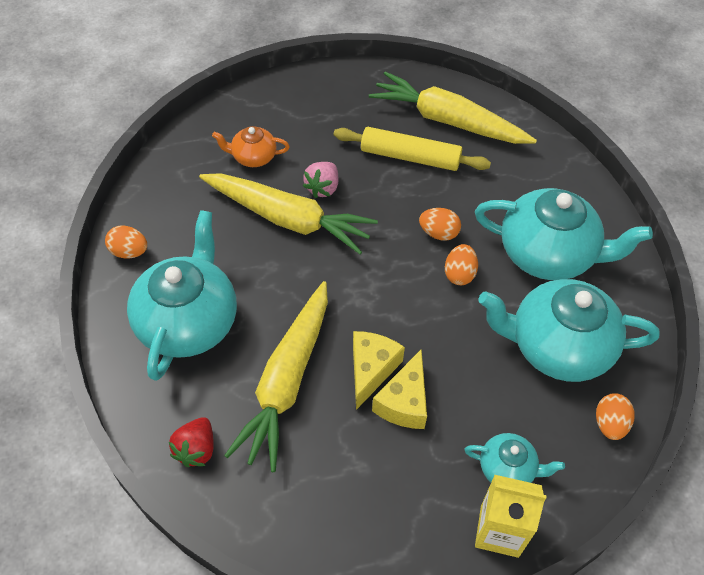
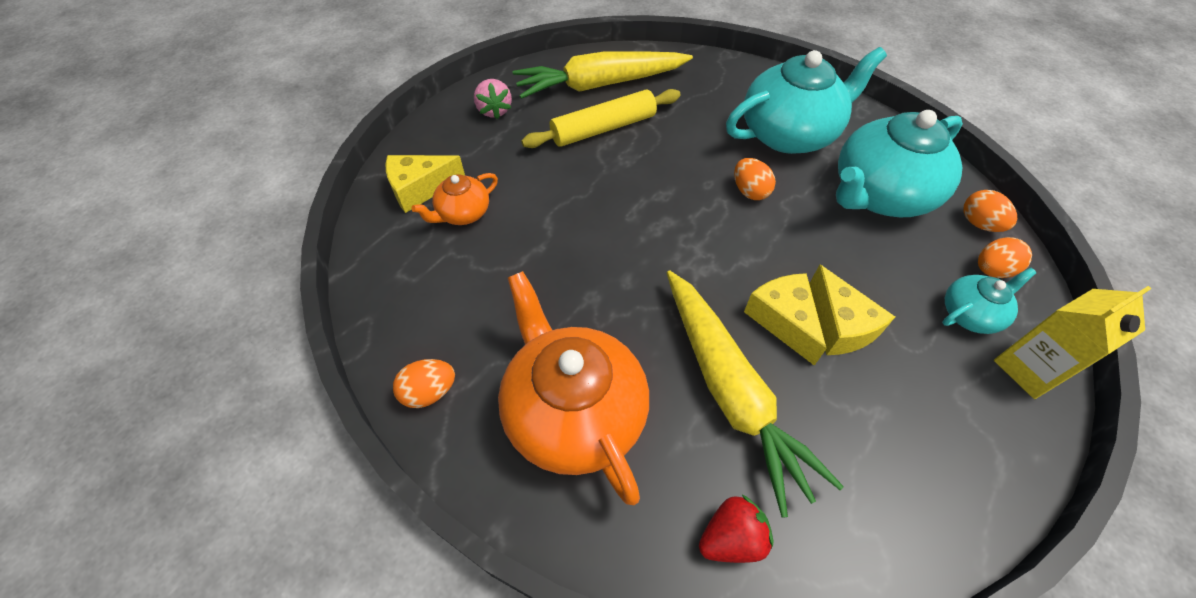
camera: 40 degrees left, 0 degrees up
turquoise teapot [127,210,237,381] -> orange teapot [498,271,649,505]
red strawberry [169,417,214,467] -> red strawberry turned 90 degrees counterclockwise [699,495,773,563]
yellow carrot [199,173,378,254] -> none
pink strawberry [303,162,338,198] -> pink strawberry moved to [474,79,512,119]
orange egg [419,208,461,241] -> orange egg moved to [978,237,1032,278]
none -> yellow cheese [386,155,465,213]

